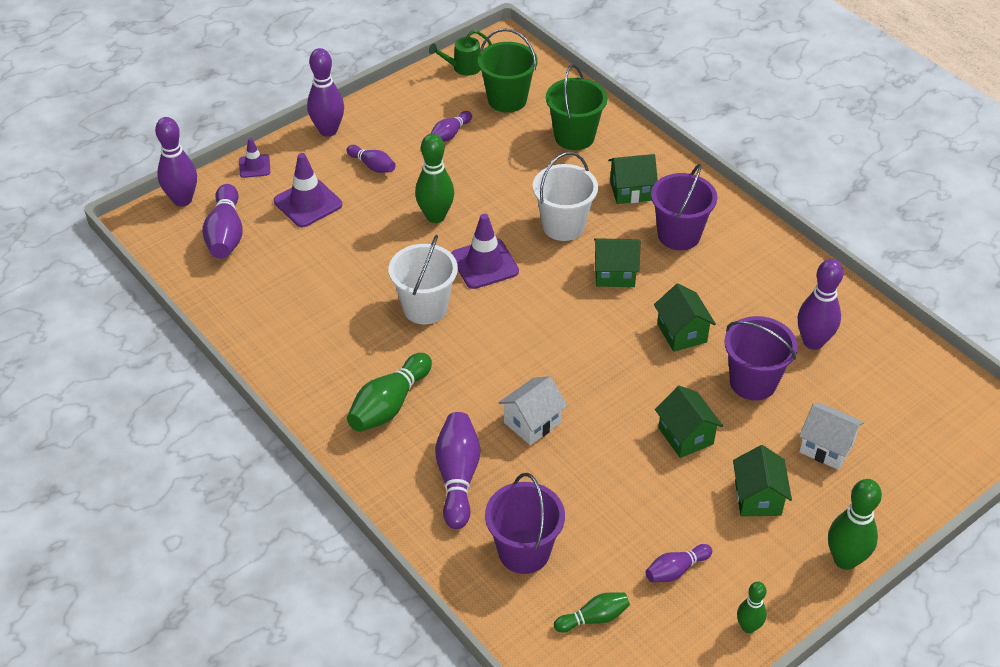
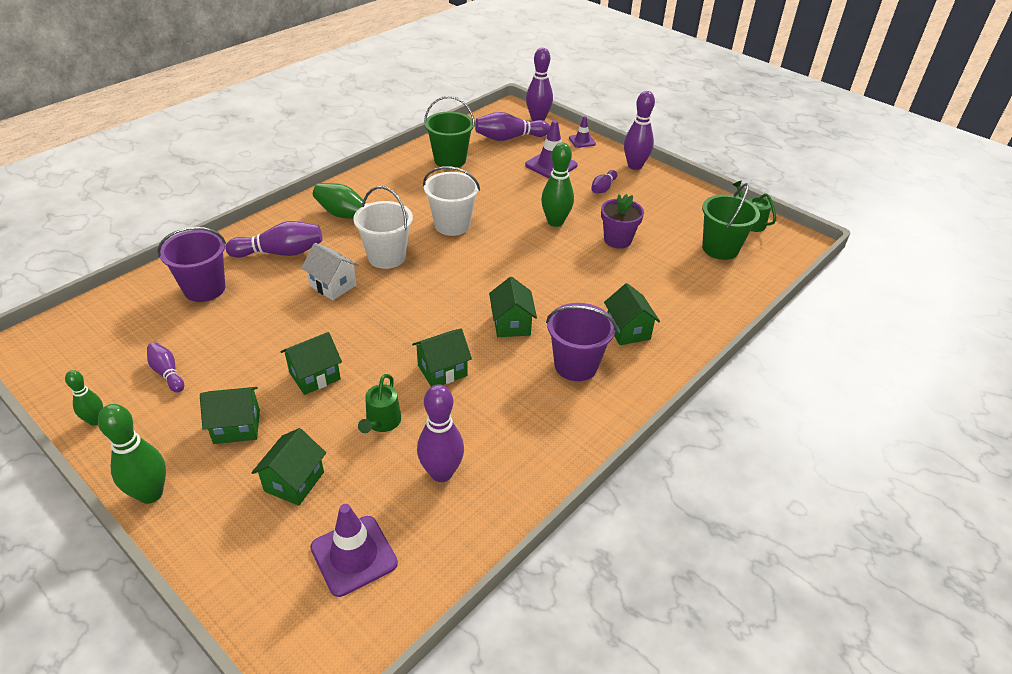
camera: 80 degrees right, 5 degrees down
purple bowling pin [430,111,472,142] -> none
purple traffic cone [451,214,519,289] -> purple traffic cone moved to [310,504,398,597]
white bucket [533,152,598,241] -> white bucket moved to [353,186,413,269]
green bucket [546,65,607,150] -> green bucket moved to [424,96,475,168]
green bowling pin [554,592,630,633] -> none
purple bucket [724,316,798,401] -> green watering can [358,374,401,433]
white house [799,403,864,470] -> green house [251,428,326,506]
none -> purple flower pot [601,194,644,249]

